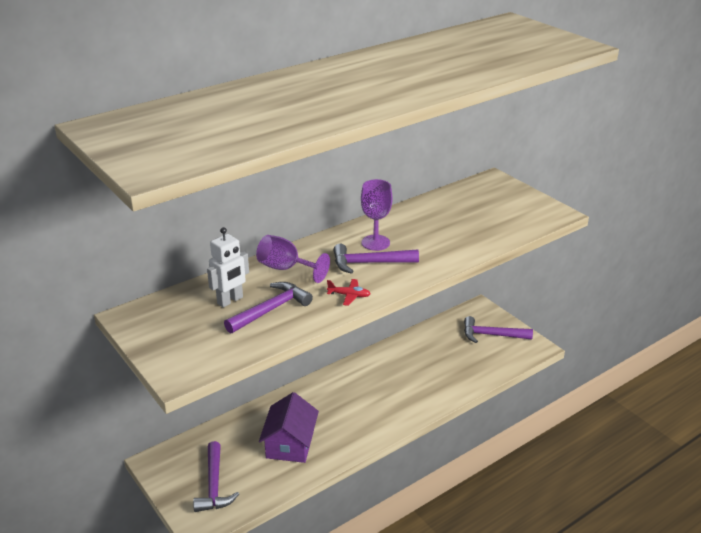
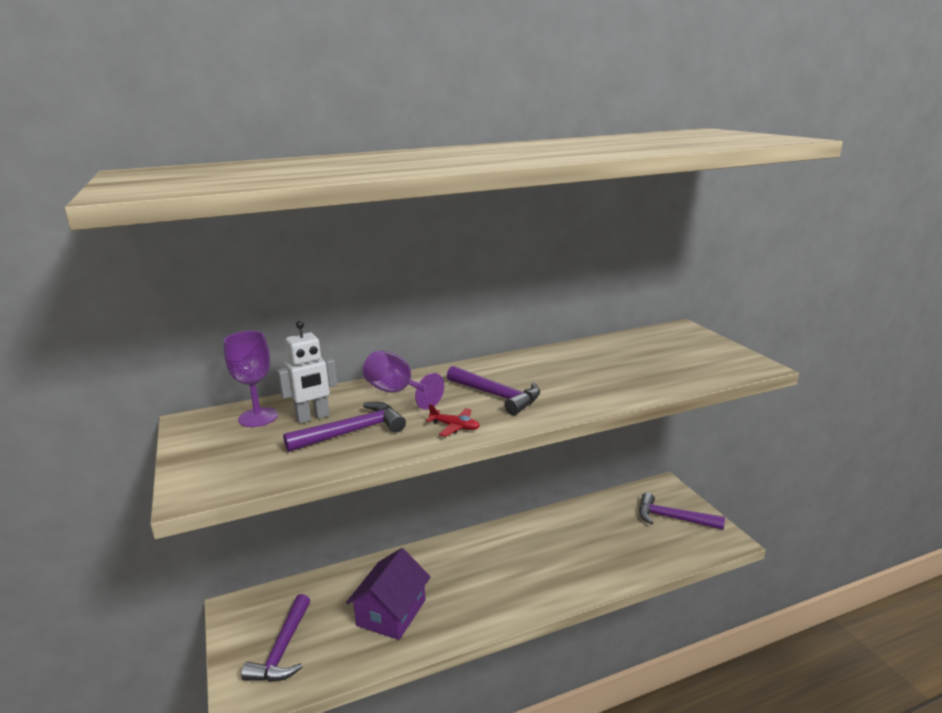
camera: 15 degrees right, 10 degrees down
purple hammer [333,244,419,274] -> purple hammer turned 150 degrees counterclockwise [447,366,540,415]
purple goblet [361,179,393,251] -> purple goblet moved to [224,331,278,427]

